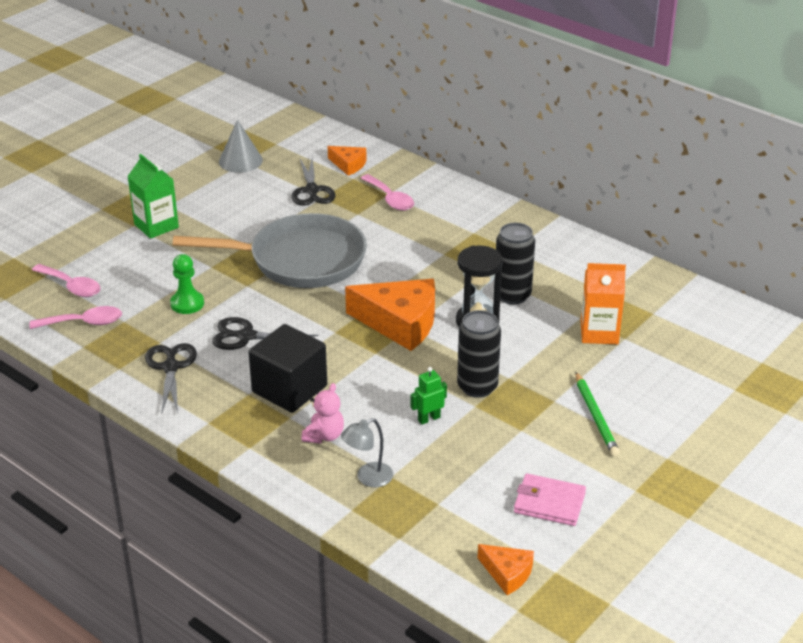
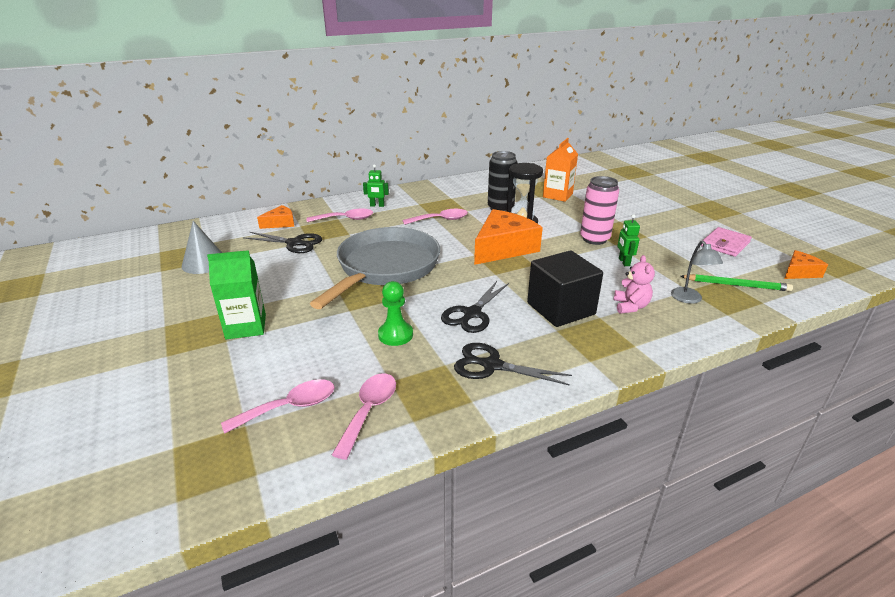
camera: 65 degrees left, 5 degrees down
pink teddy bear [302,383,344,444] -> pink teddy bear turned 45 degrees clockwise [614,255,655,314]
black can [457,310,501,398] -> pink can [580,176,619,245]
green pencil [576,372,620,456] -> green pencil moved to [680,274,793,291]
none -> green robot [363,164,389,207]
none -> pink spoon [402,209,468,225]

